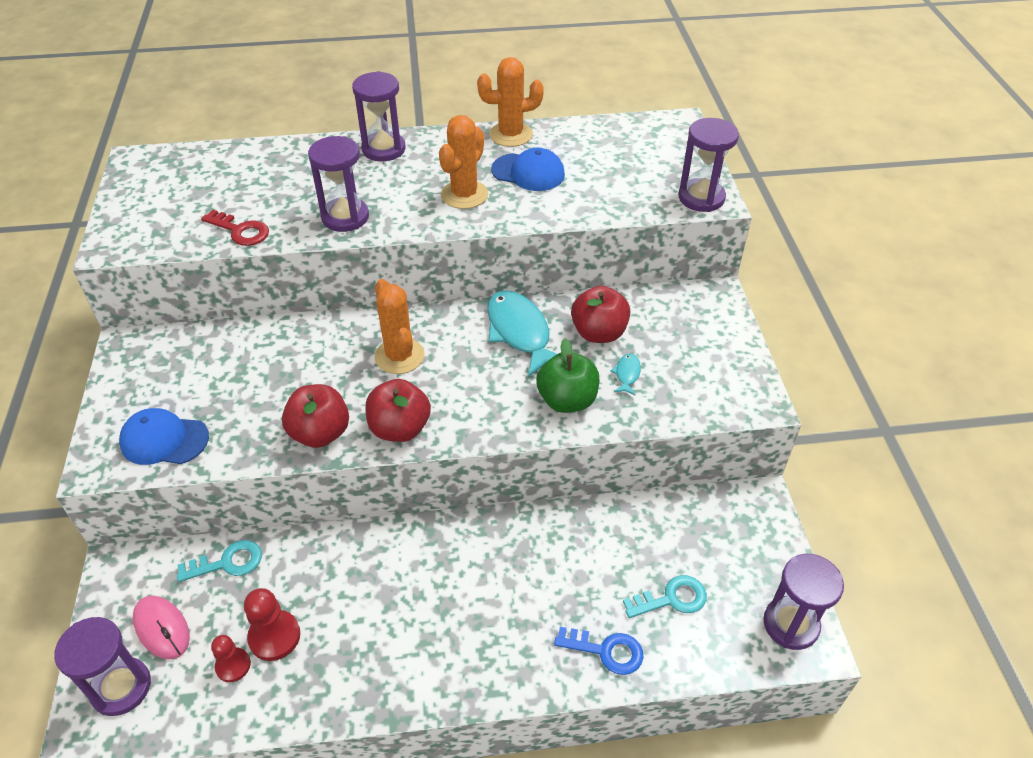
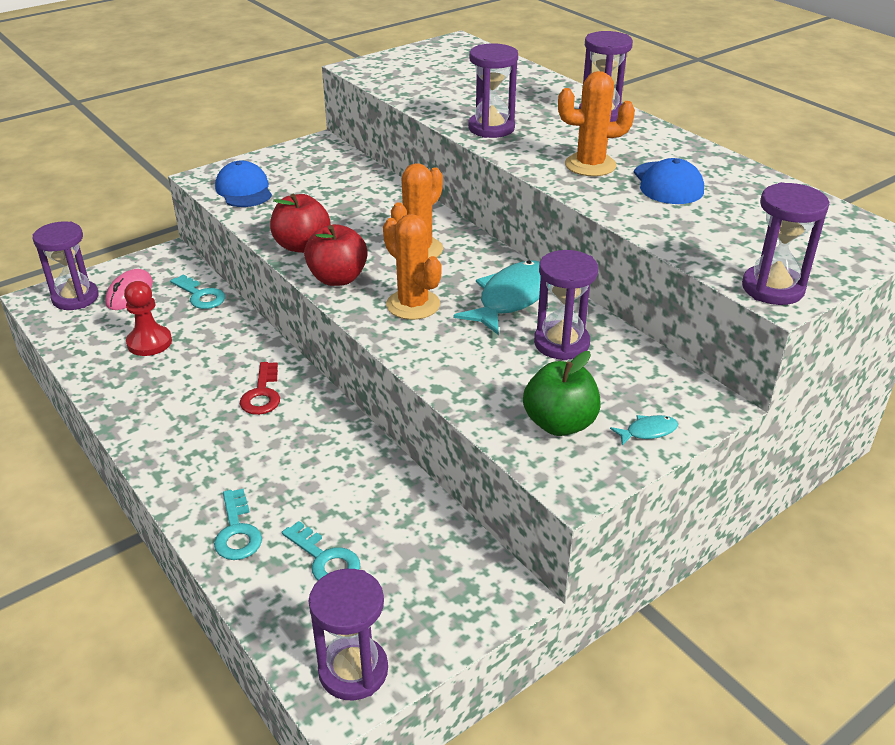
camera: 60 degrees right, 10 degrees down
red key [201,210,269,246] -> red key moved to [240,362,280,415]
red pawn [211,635,251,682] -> none
orange cactus [477,57,544,147] -> orange cactus moved to [383,214,442,320]
green apple [536,338,599,413] -> green apple moved to [523,351,601,436]
blue key [554,627,643,675] -> turquoise key [214,489,262,560]
red apple [571,286,630,343] -> purple hourglass [534,250,598,360]
turquoise fish [611,354,641,396] -> turquoise fish moved to [610,415,678,446]

